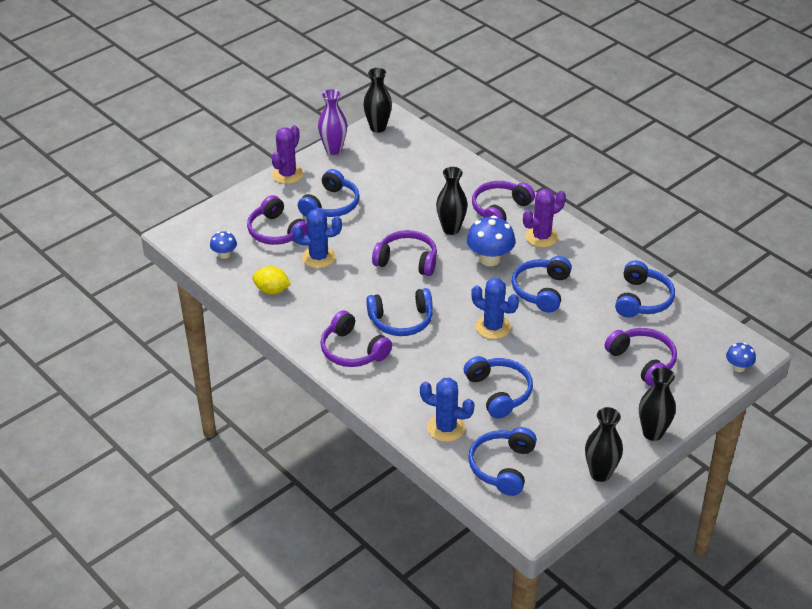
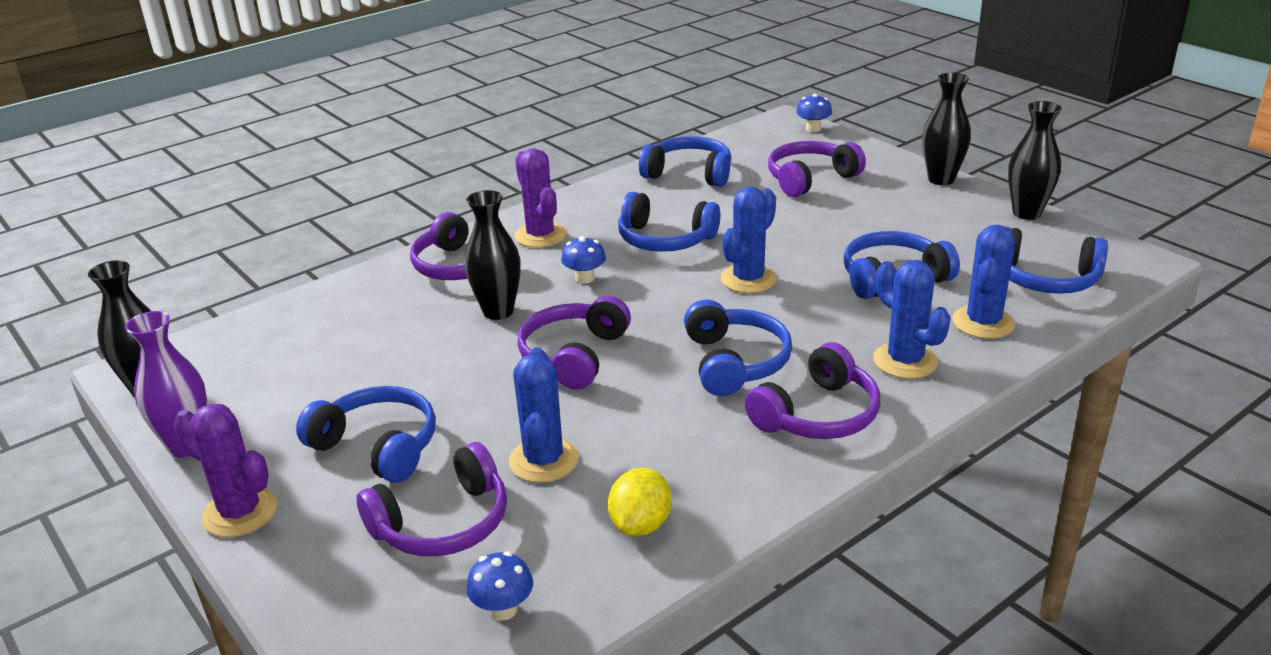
camera: 85 degrees left, 10 degrees down
blue mushroom [467,216,515,266] -> blue mushroom [561,236,606,284], size x0.56
none -> blue cactus [873,260,951,379]

